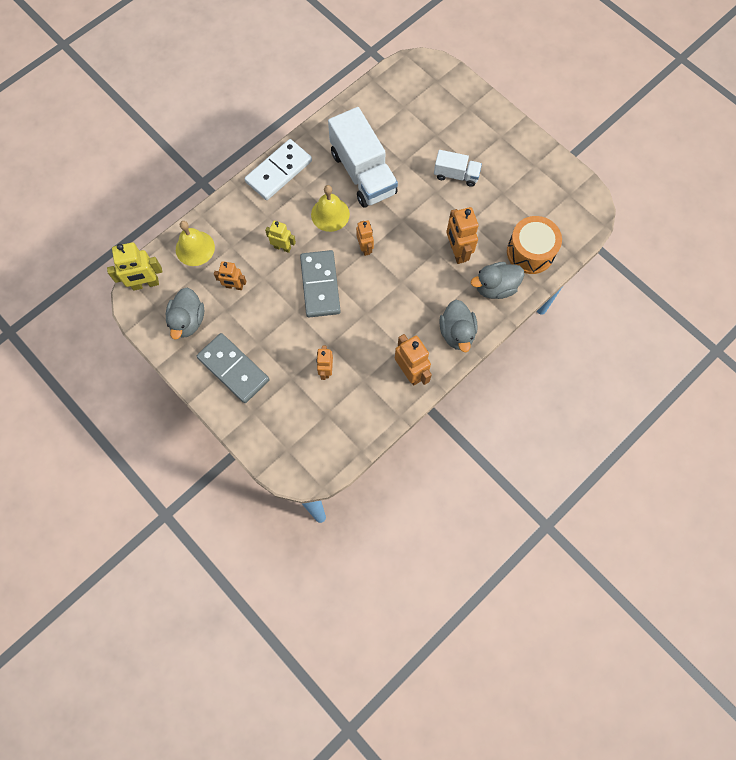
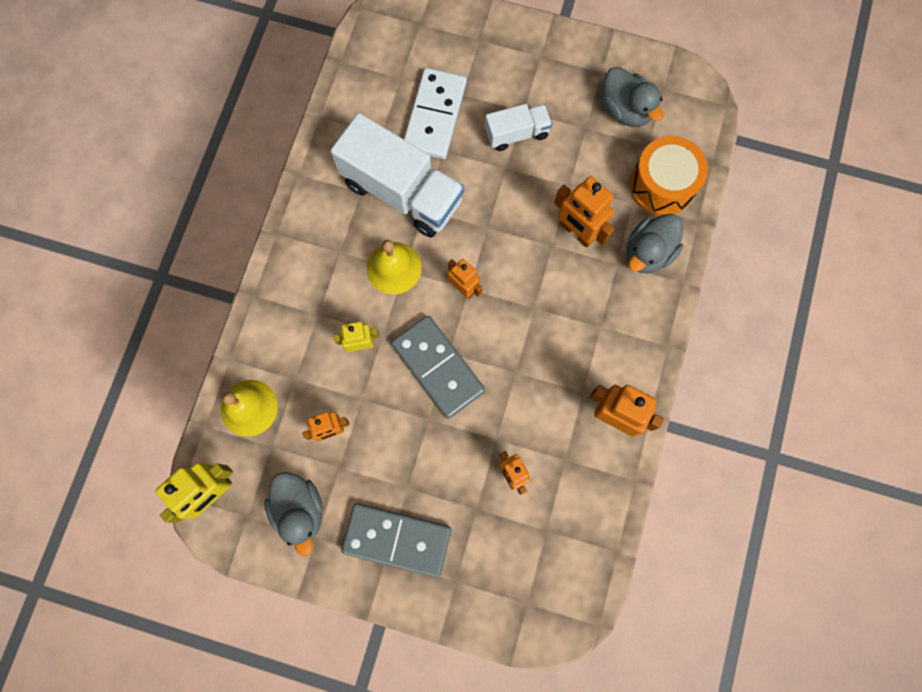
camera: 30 degrees left, 5 degrees up
white domino [245,139,312,200] -> white domino moved to [404,68,467,159]
grey duck [439,300,478,352] -> grey duck moved to [601,67,664,127]

